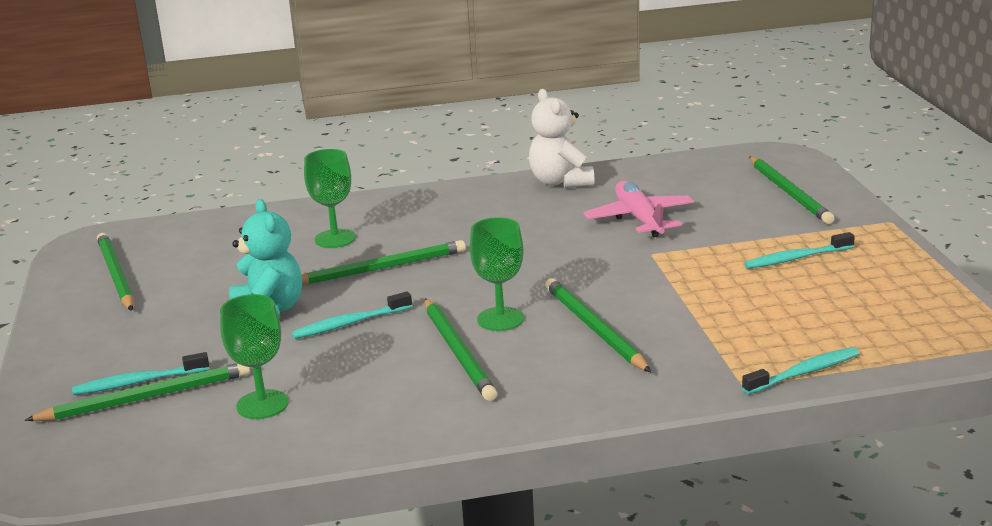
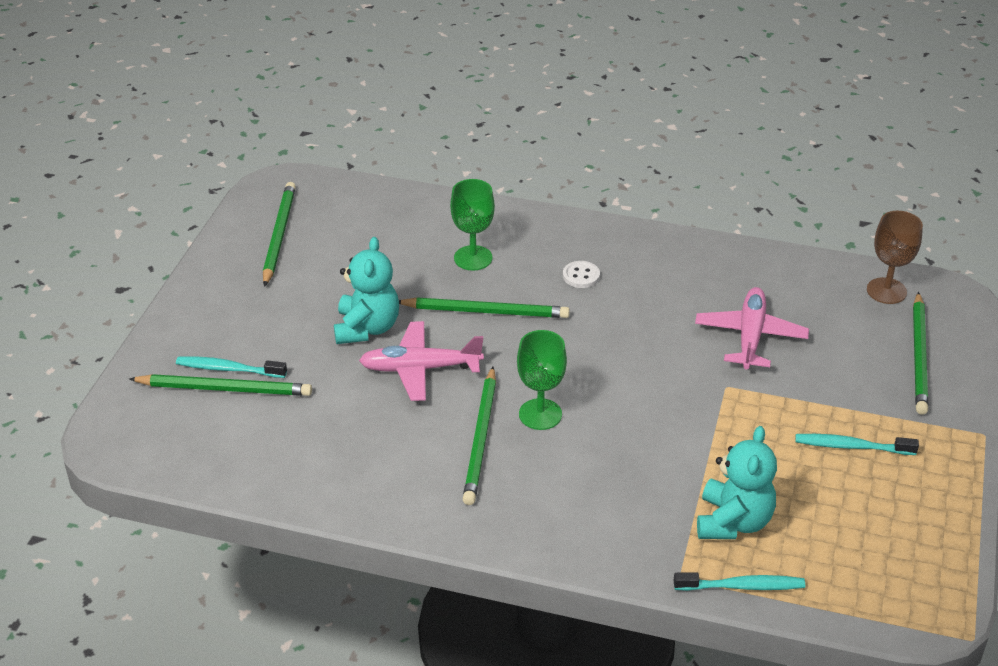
camera: 25 degrees right, 15 degrees up
green goblet [220,294,288,419] -> none
turquoise toothbrush [291,291,412,339] -> pink plane [359,321,484,401]
white teddy bear [529,89,595,188] -> none
green pencil [545,278,651,372] -> none
none -> white button [563,261,600,288]
none -> turquoise teddy bear [697,426,777,539]
none -> brown goblet [867,211,923,304]

